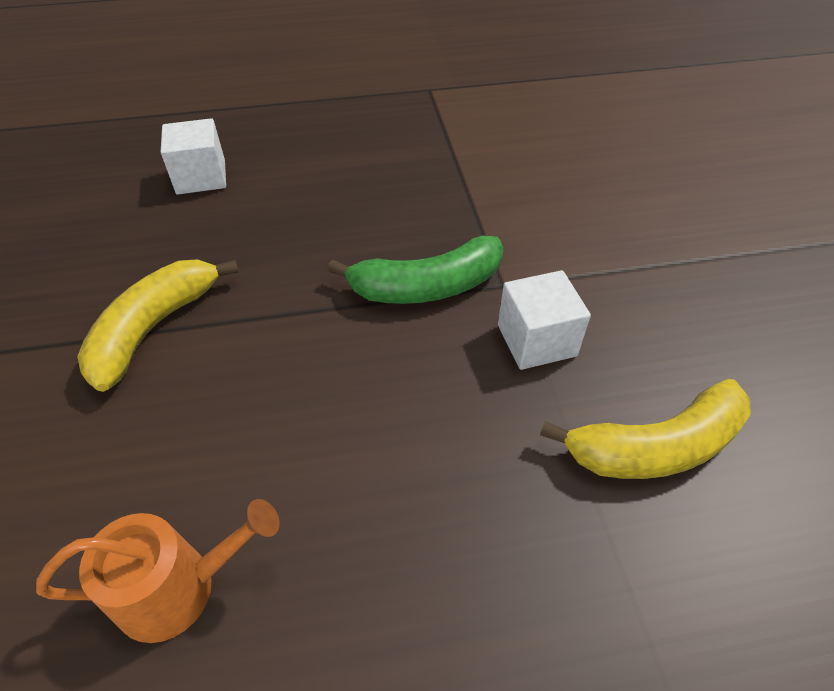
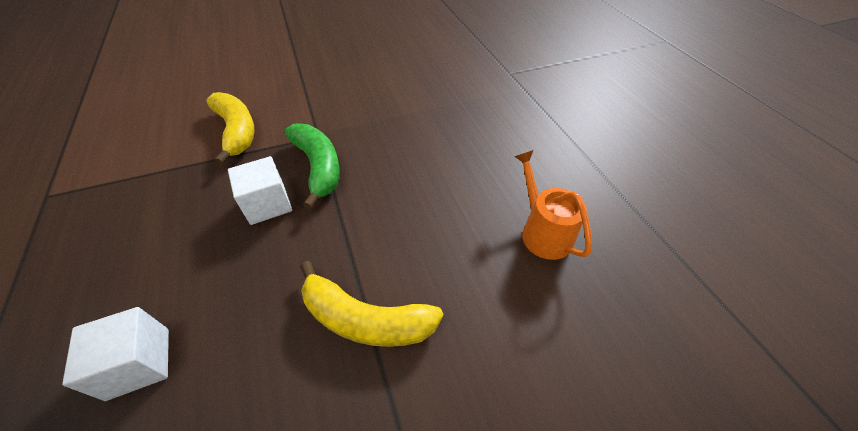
camera: 100 degrees left, 0 degrees up
white cube [498,270,591,370] -> white cube moved to [228,156,292,225]
yellow banana [540,379,751,479] -> yellow banana moved to [206,92,254,165]

